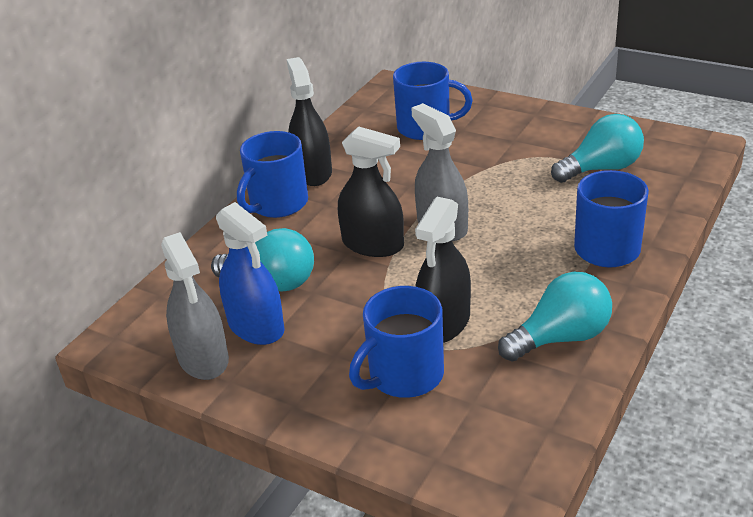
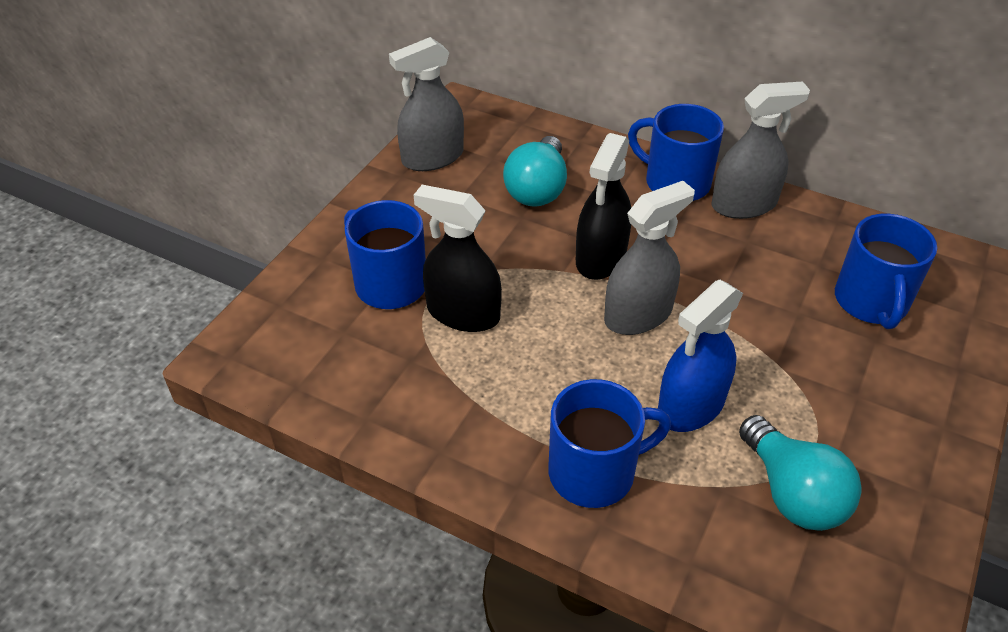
camera: 85 degrees right, 10 degrees up
blue spray bottle [216,202,285,345] -> blue spray bottle moved to [658,280,743,432]
black spray bottle [287,57,332,186] -> grey spray bottle [711,82,810,219]
turquoise light bulb [498,272,612,361] -> none

